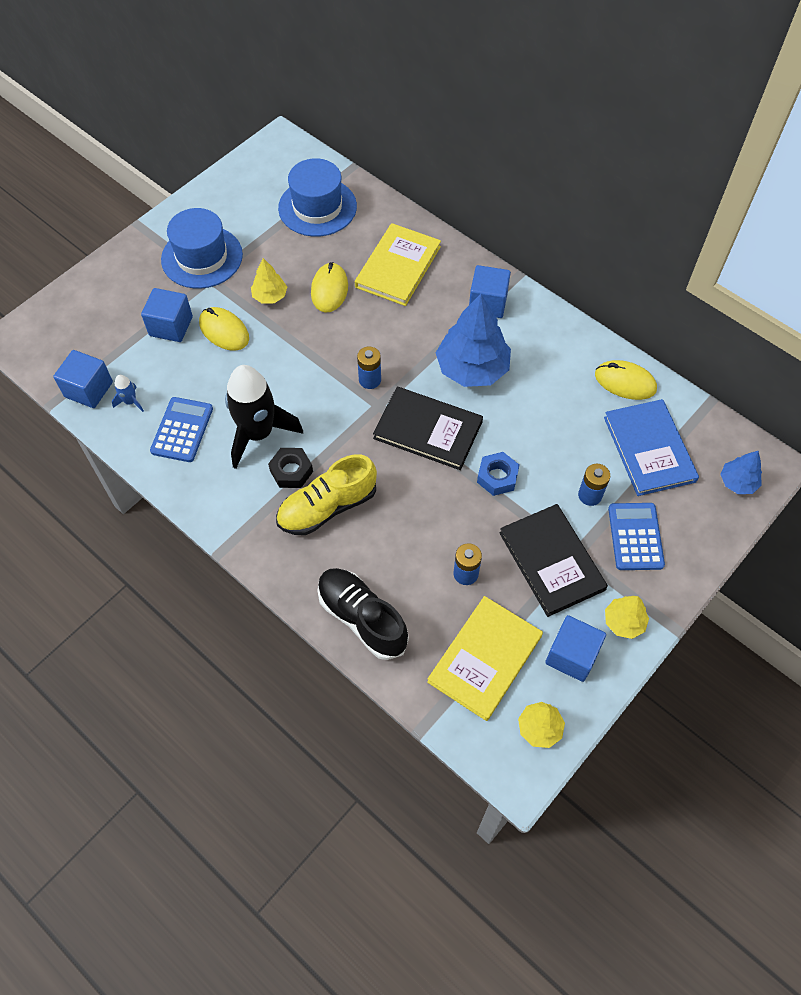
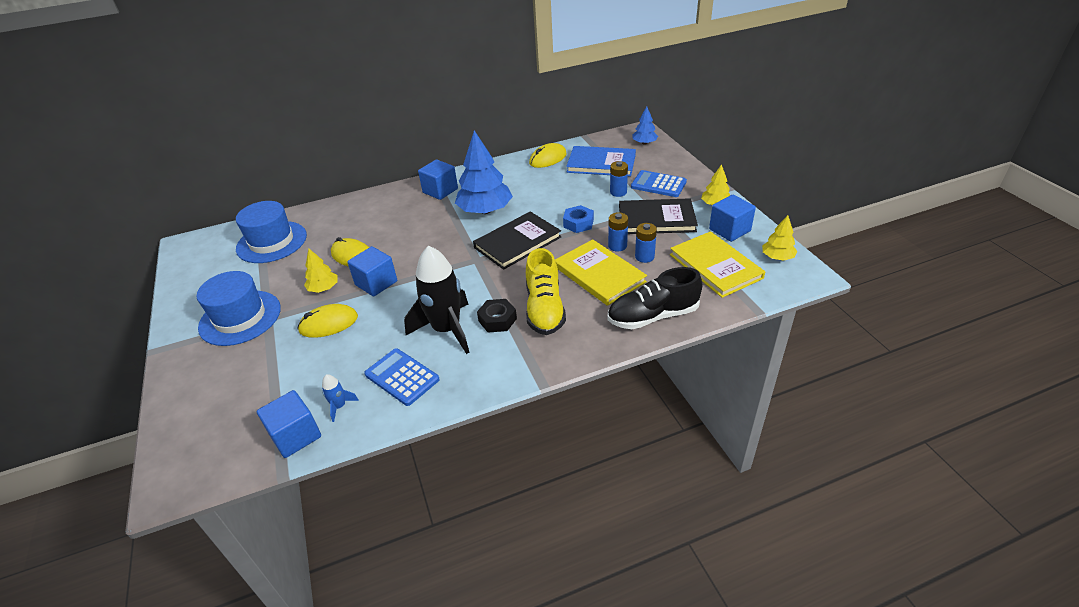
camera: 60 degrees left, 20 degrees down
blue cube [141,288,193,342] -> blue cube moved to [347,246,397,297]
yellow book [355,223,441,306] -> yellow book moved to [555,239,647,306]
blue battery [357,346,381,389] -> blue battery moved to [608,212,628,252]

